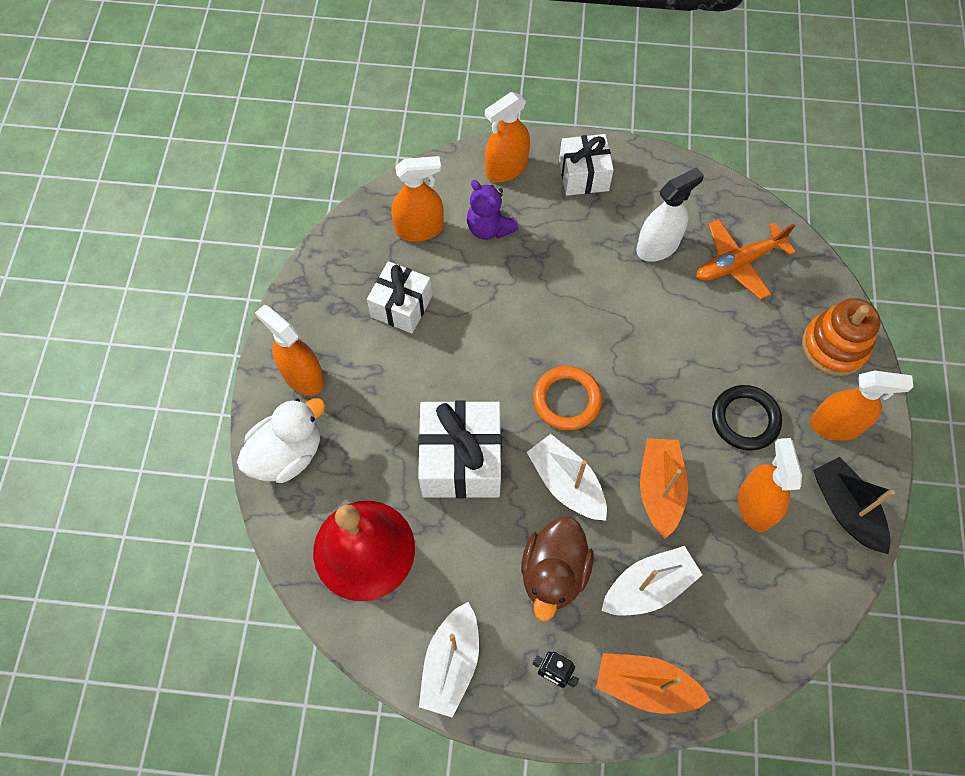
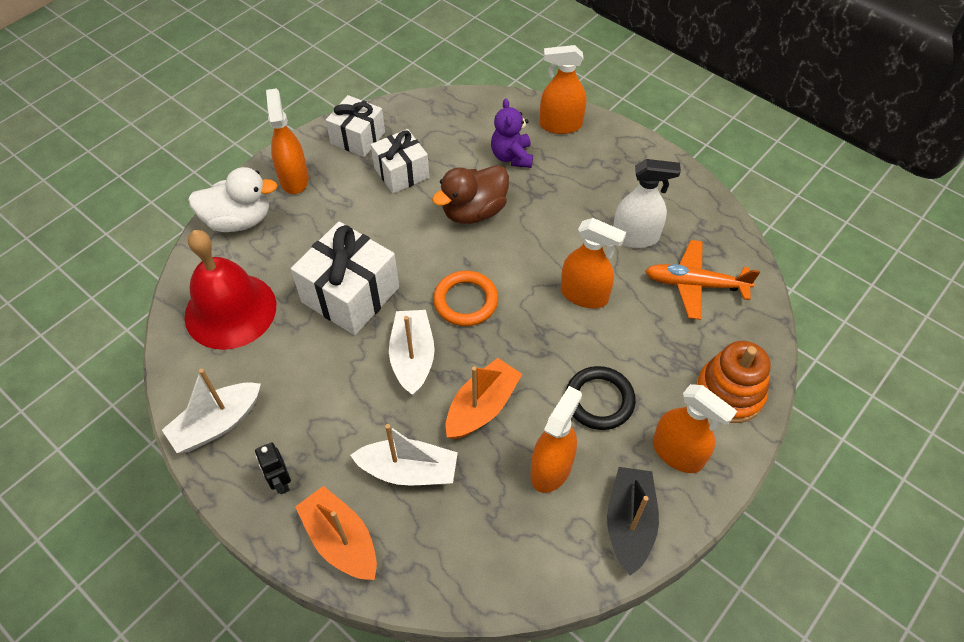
camera: 35 degrees right, 10 degrees down
orange spray bottle [391,156,444,242] -> orange spray bottle moved to [561,218,626,308]
brown duck [521,516,594,621] -> brown duck moved to [432,165,509,224]
white gift [559,134,614,196] -> white gift moved to [326,95,385,157]

